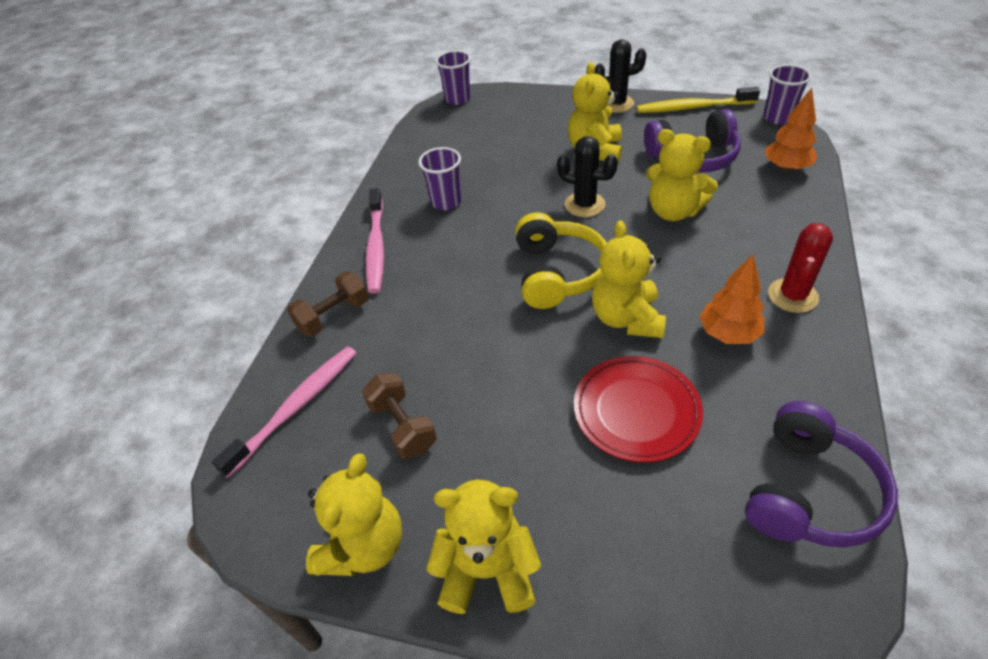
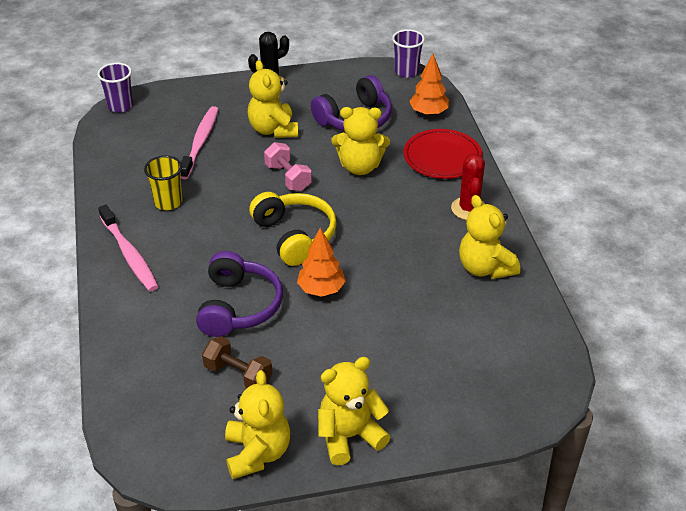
camera: 30 degrees left, 5 degrees down
pink toothbrush [212,346,356,478] -> pink toothbrush moved to [181,106,219,179]
brown dumbbell [287,271,369,337] -> none
purple cup [418,147,462,210] -> yellow cup [144,156,182,210]
black cactus [557,136,618,217] -> pink dumbbell [264,142,312,191]
red plate [574,356,703,462] -> red plate moved to [403,129,483,179]
yellow teddy bear [592,220,666,338] -> yellow teddy bear moved to [459,195,520,279]
yellow toothbrush [637,87,760,113] -> none
orange tree [700,254,765,344] -> orange tree moved to [297,228,346,297]
purple headphones [745,401,898,548] -> purple headphones moved to [196,251,283,337]

